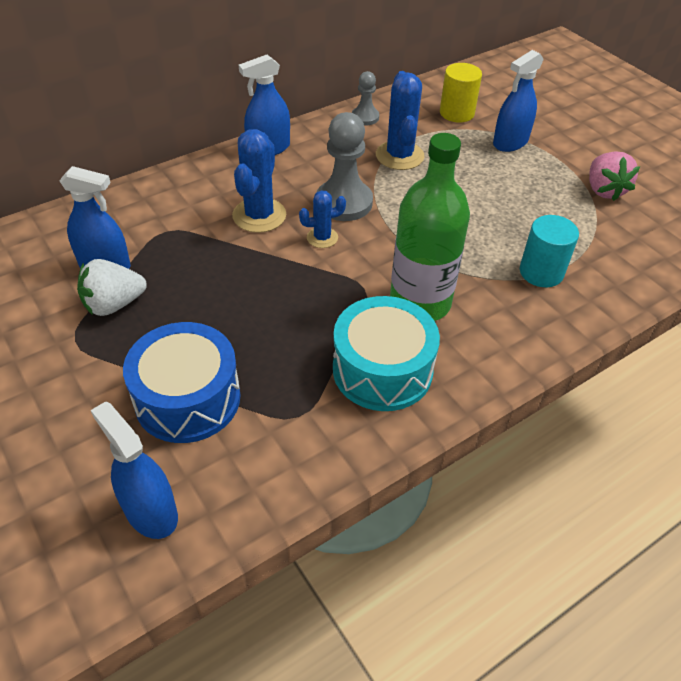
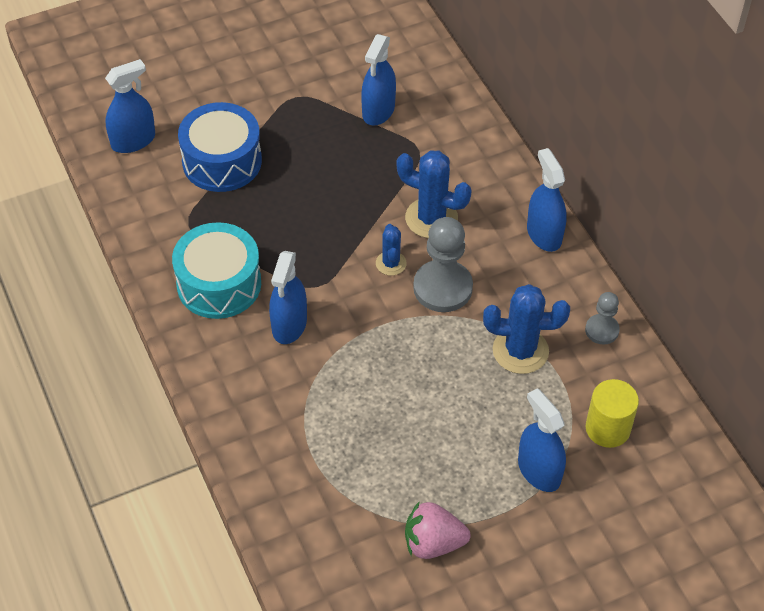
camera: 100 degrees right, 5 degrees up
white strawberry [77,259,147,316] -> none
green bottle [390,133,470,321] -> blue spray bottle [269,251,307,344]
turquoise cylinder [520,215,579,287] -> none

